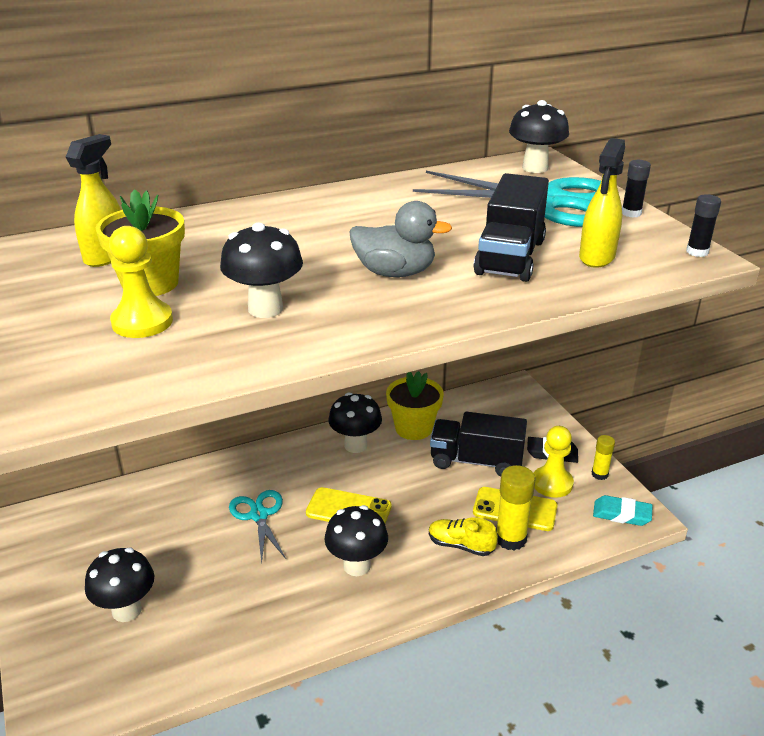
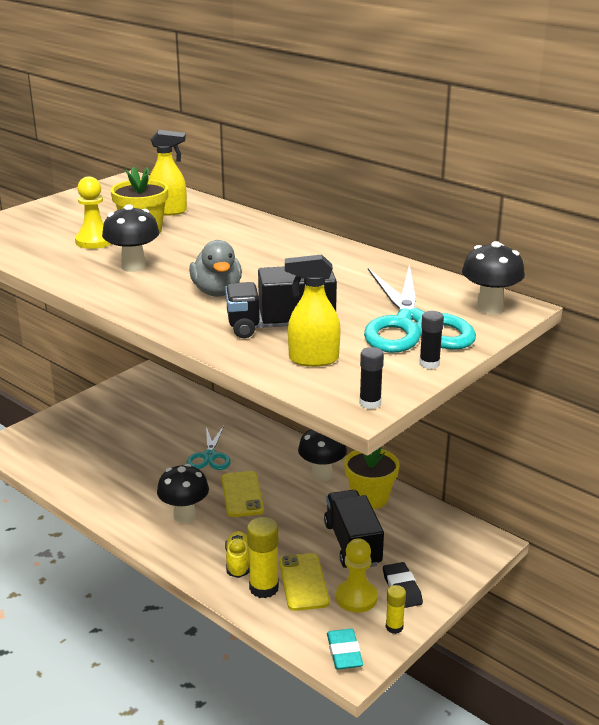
camera: 65 degrees right, 5 degrees down
black mushroom [85,547,155,622] -> none
turquoise scissors [229,490,286,564] -> turquoise scissors turned 135 degrees clockwise [186,426,231,470]

